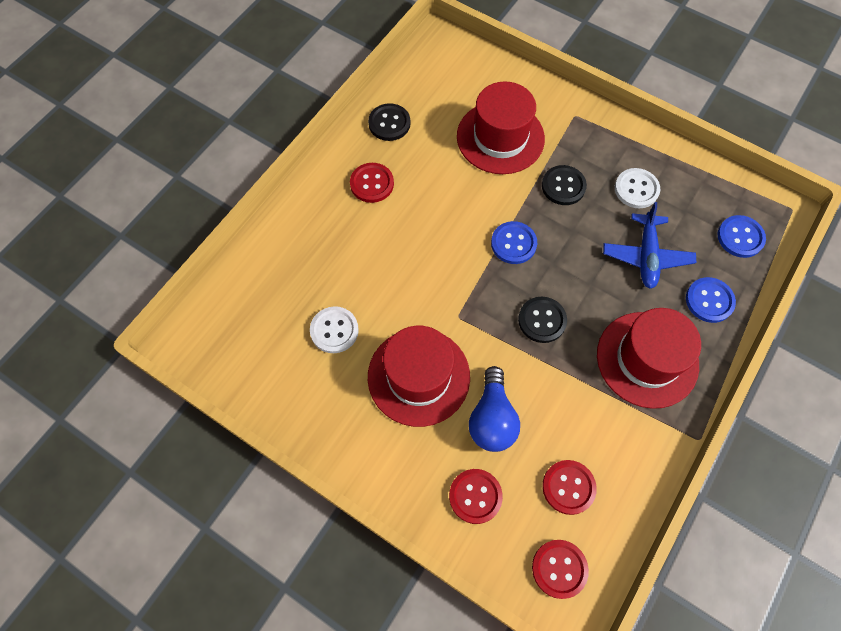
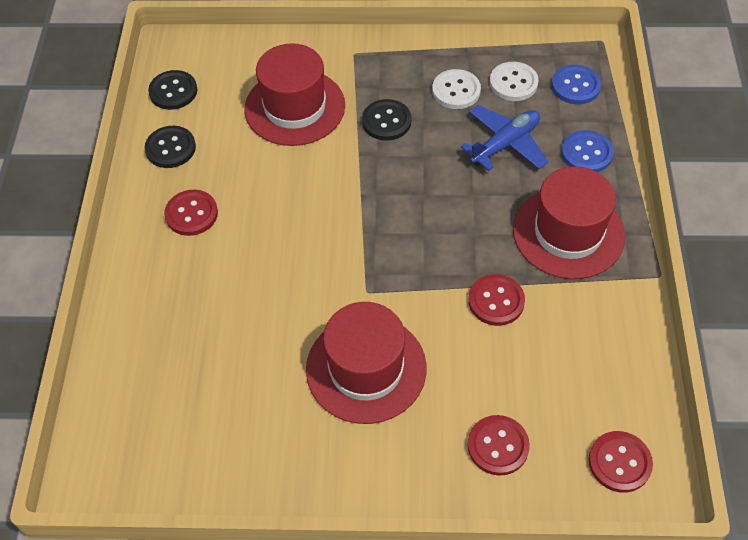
camera: 30 degrees left, 10 degrees down
white button [310,306,359,353] -> white button moved to [490,62,539,101]
blue light bulb [469,366,520,452] -> none
blue button [491,221,537,264] -> none
black button [518,297,567,343] -> black button moved to [148,70,198,110]
red button [542,460,597,515] -> red button moved to [468,274,525,326]
blue plane [603,202,696,289] -> blue plane turned 105 degrees counterclockwise [461,105,548,171]

